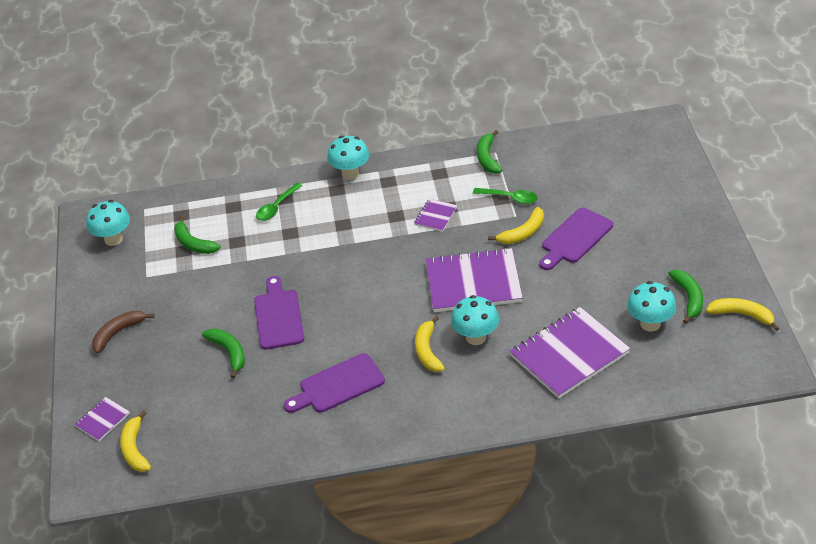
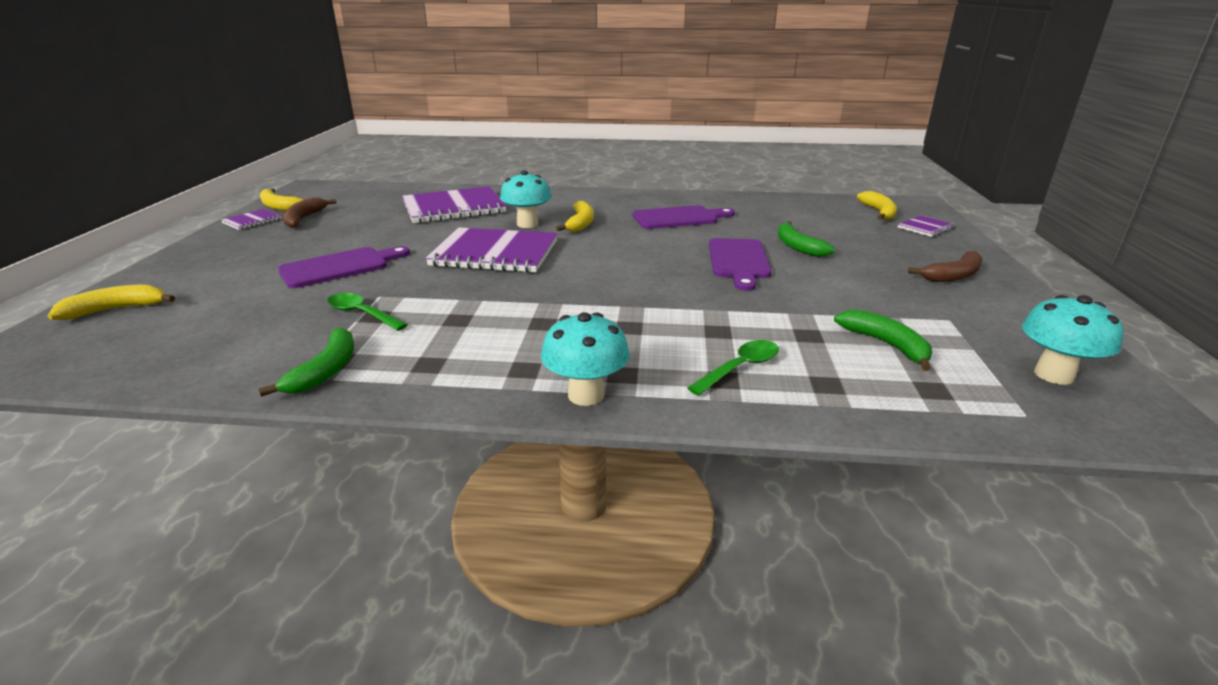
camera: 170 degrees left, 15 degrees down
purple notebook [414,199,457,232] -> purple notebook moved to [221,209,282,230]
yellow banana [488,207,544,244] -> yellow banana moved to [47,285,175,320]
turquoise mushroom [627,281,676,332] -> none
green banana [668,270,703,324] -> brown banana [283,197,337,228]

